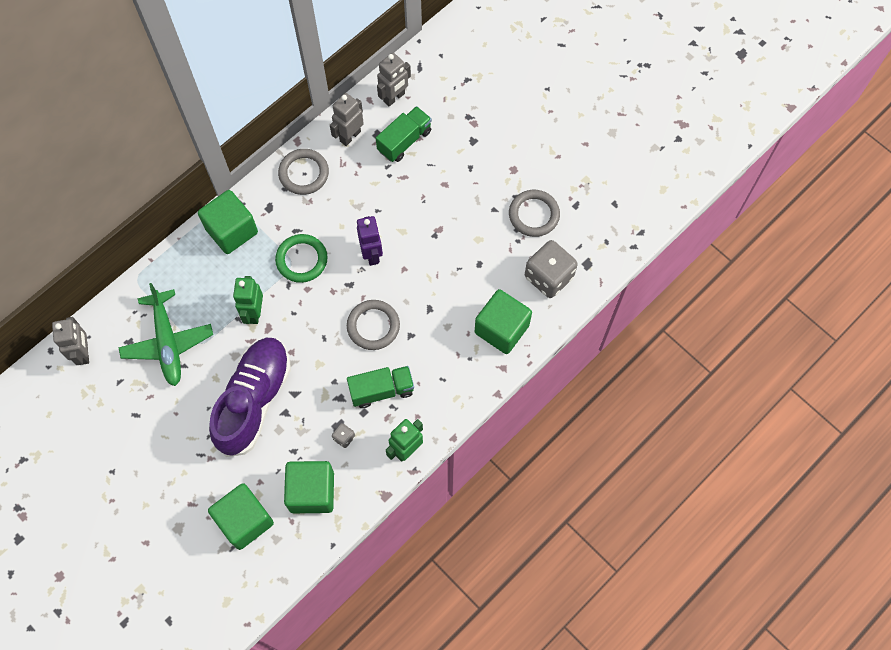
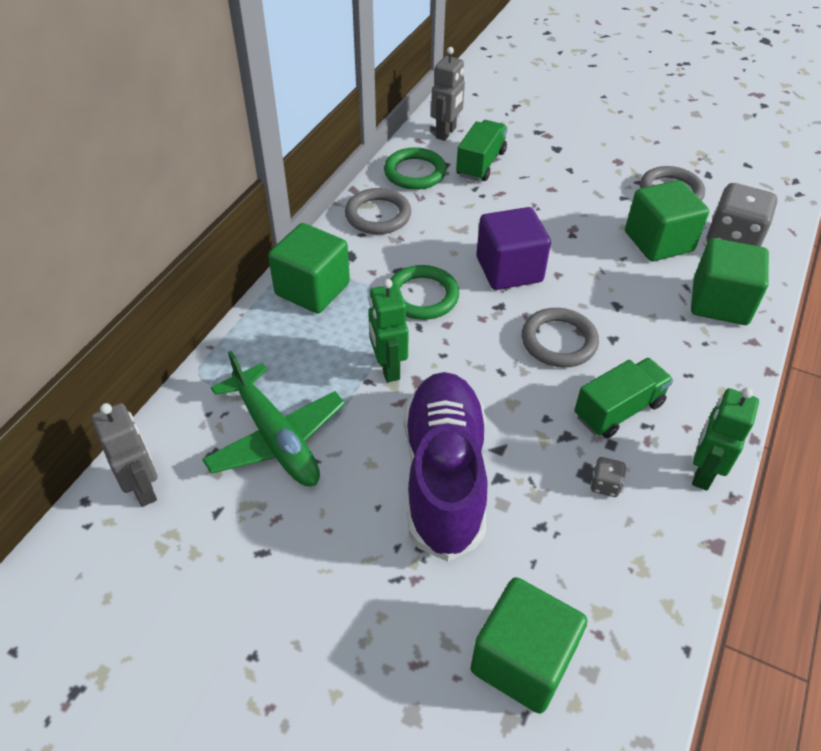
camera: 20 degrees left, 20 degrees down
green cube [284,461,334,513] -> green cube moved to [625,180,709,261]
grey robot [330,93,364,146] -> green ring [384,147,447,190]
purple robot [357,216,383,266] -> purple cube [476,207,551,290]

